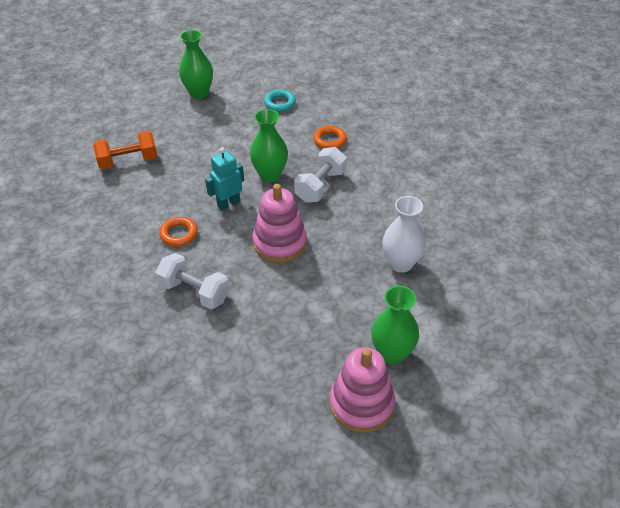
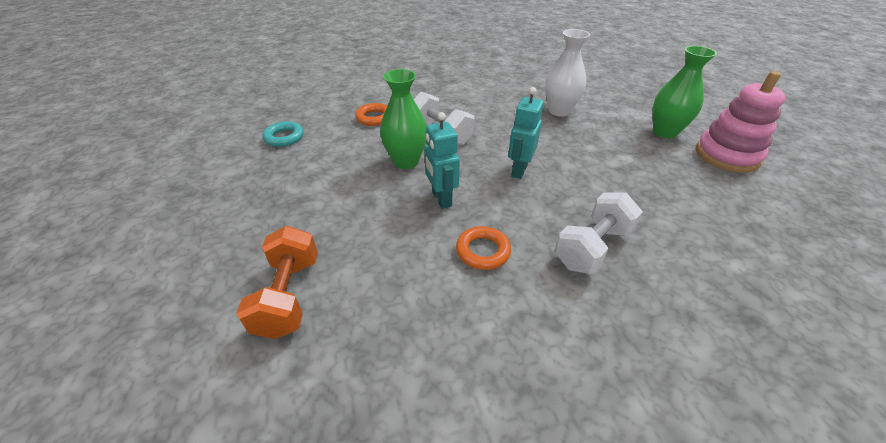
camera: 75 degrees left, 5 degrees down
green vase [179,30,213,99] -> none
pink stacking toy [253,184,307,263] -> turquoise robot [508,87,544,179]

